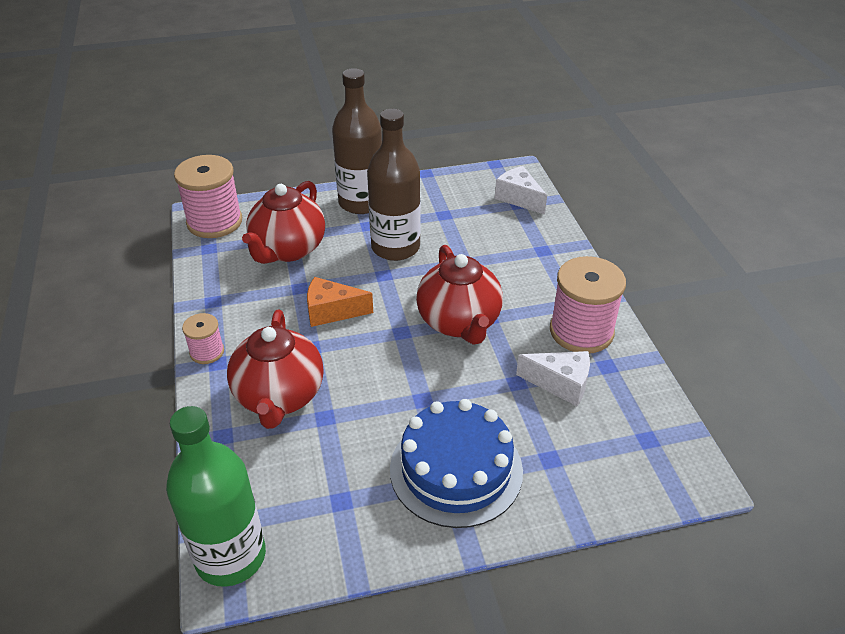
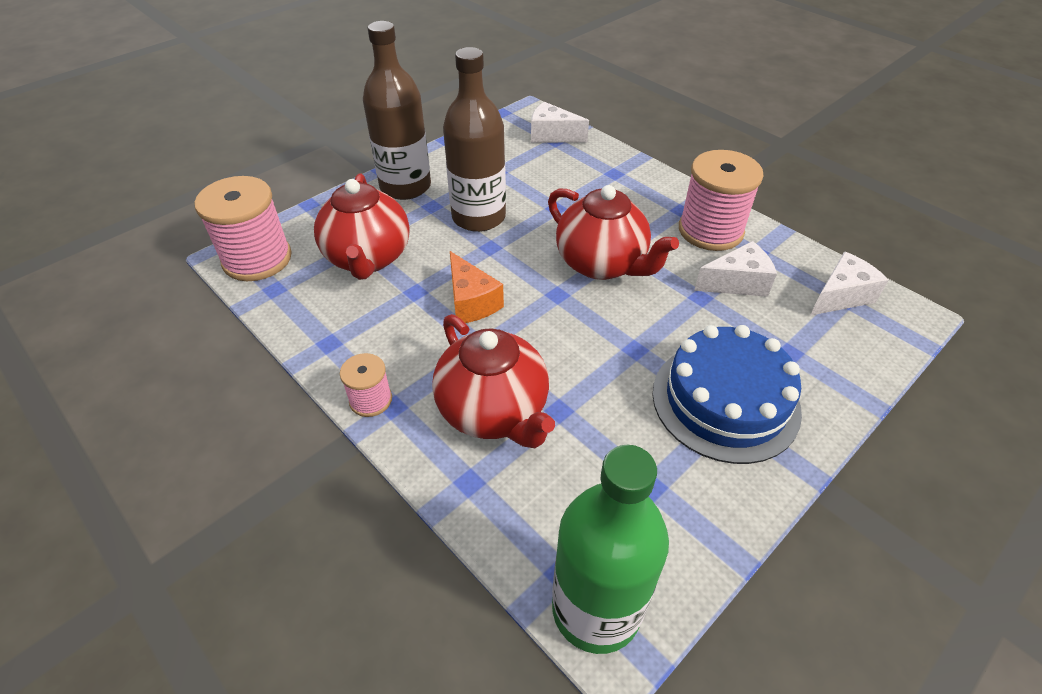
camera: 30 degrees left, 5 degrees up
orange cheese [307,277,373,327] -> orange cheese turned 90 degrees counterclockwise [450,251,504,323]
none -> white cheese [810,251,889,316]

